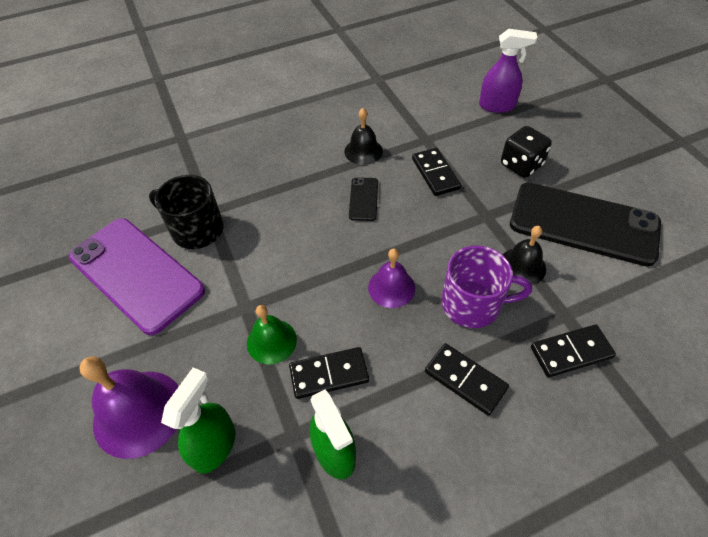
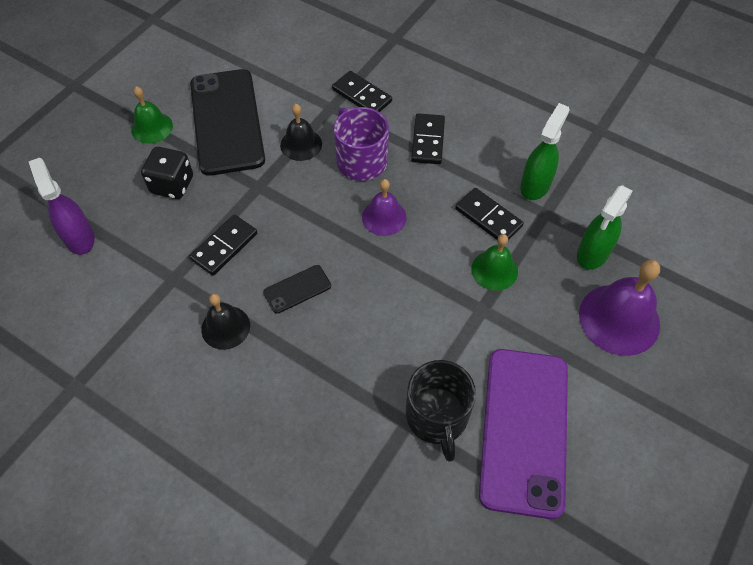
camera: 125 degrees left, 5 degrees up
green spray bottle [161,367,235,474] -> green spray bottle turned 45 degrees counterclockwise [577,185,633,270]
none -> green bell [131,86,173,144]

